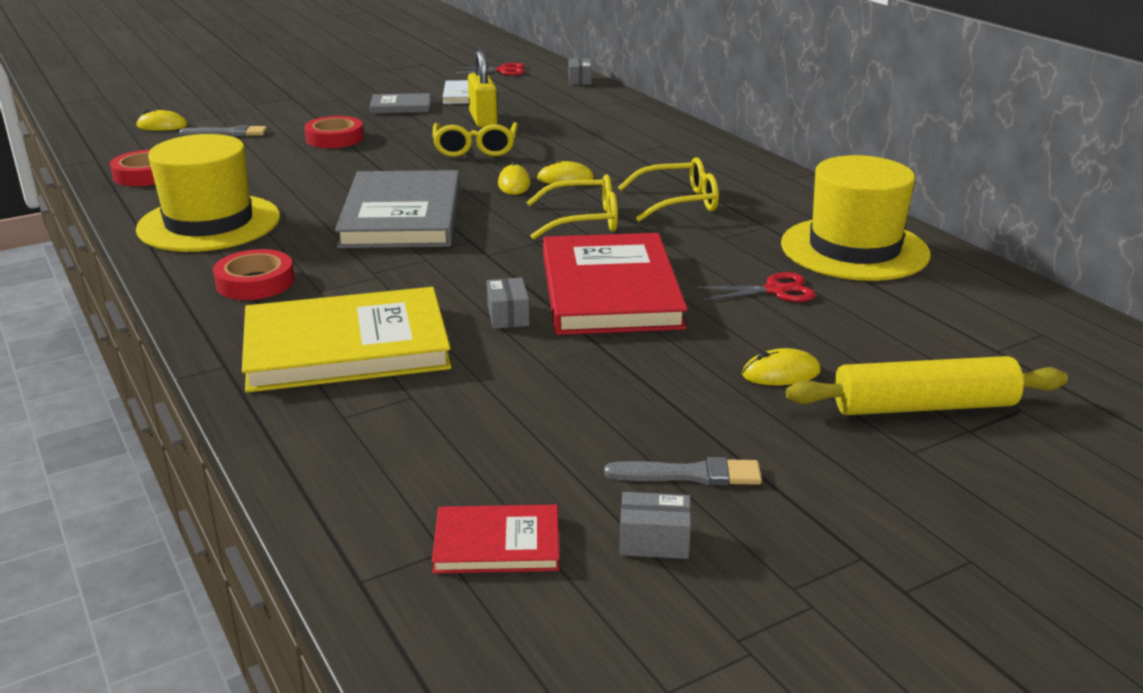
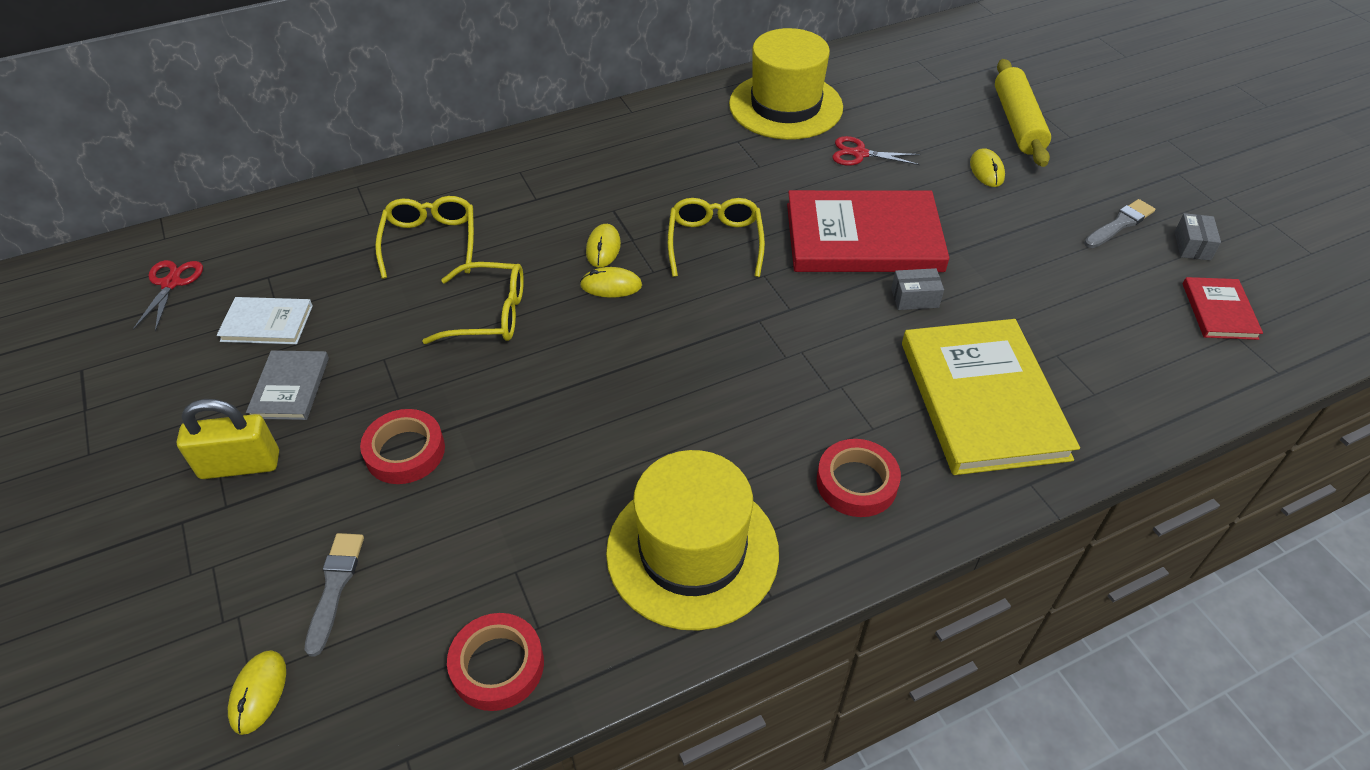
camera: 85 degrees left, 20 degrees up
grey book [335,170,460,248] -> none
yellow padlock [468,50,498,127] -> yellow padlock moved to [177,399,279,479]
grey box [569,58,592,85] -> none
grey brush [605,457,762,486] -> grey brush turned 45 degrees clockwise [1084,199,1155,248]
yellow glasses [618,157,719,222] -> yellow glasses moved to [375,196,474,279]
red scissors [698,272,815,302] -> red scissors turned 75 degrees counterclockwise [832,136,920,166]

